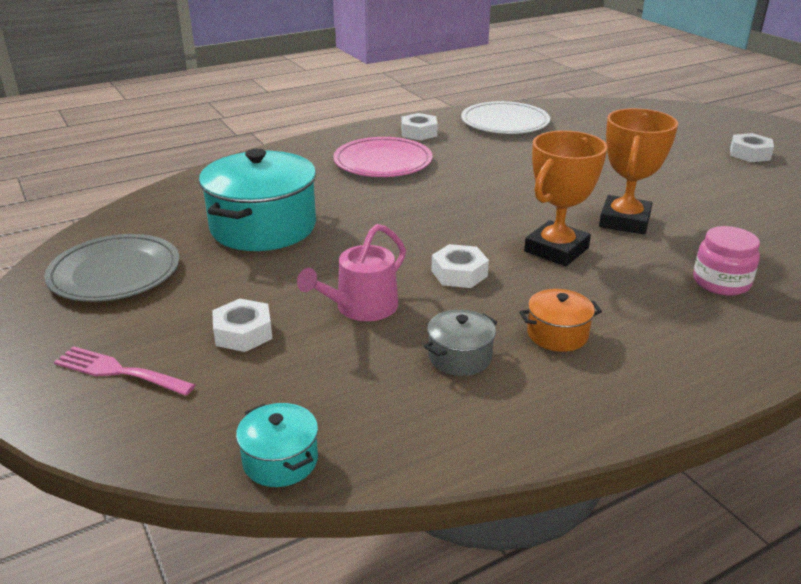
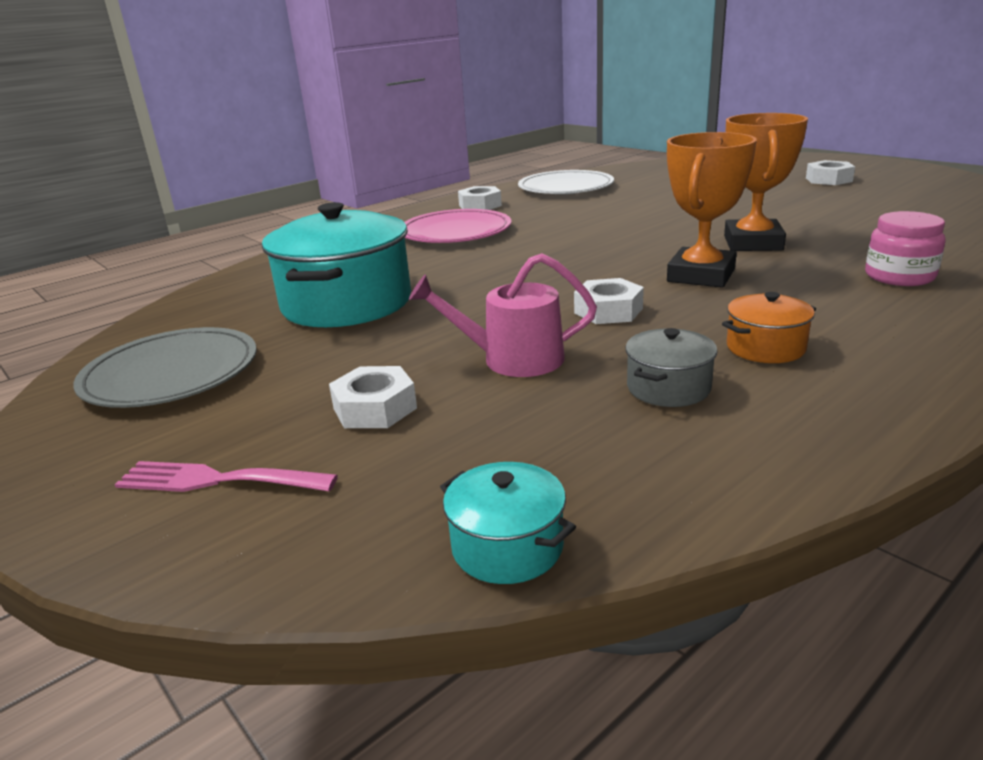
camera: 10 degrees left, 5 degrees down
pink watering can [297,224,406,321] -> pink watering can turned 60 degrees clockwise [409,253,597,377]

